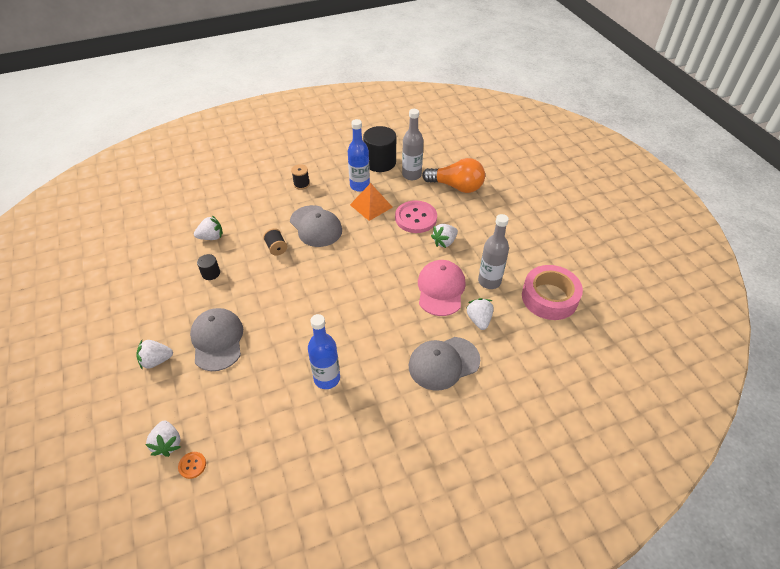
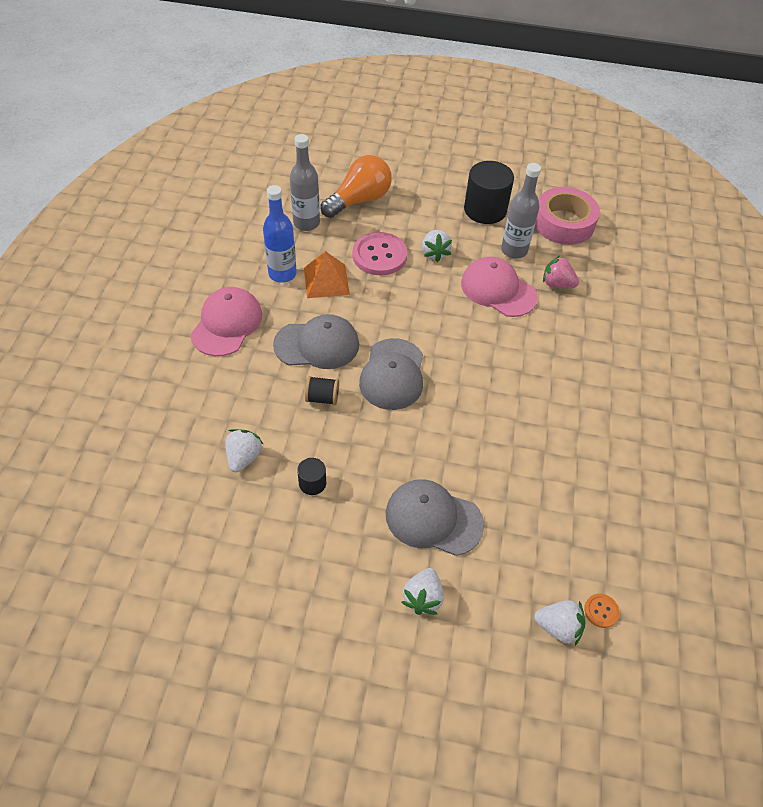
camera: 60 degrees left, 5 degrees up
black spool [291,164,310,190] -> pink cap [190,287,262,356]
blue bottle [308,314,340,389] -> none
black cylinder [363,126,396,172] -> black cylinder moved to [464,161,514,224]
grey cap [409,337,480,391] -> grey cap moved to [359,338,423,410]
white strawberry [466,298,494,330] -> pink strawberry [543,256,579,288]

